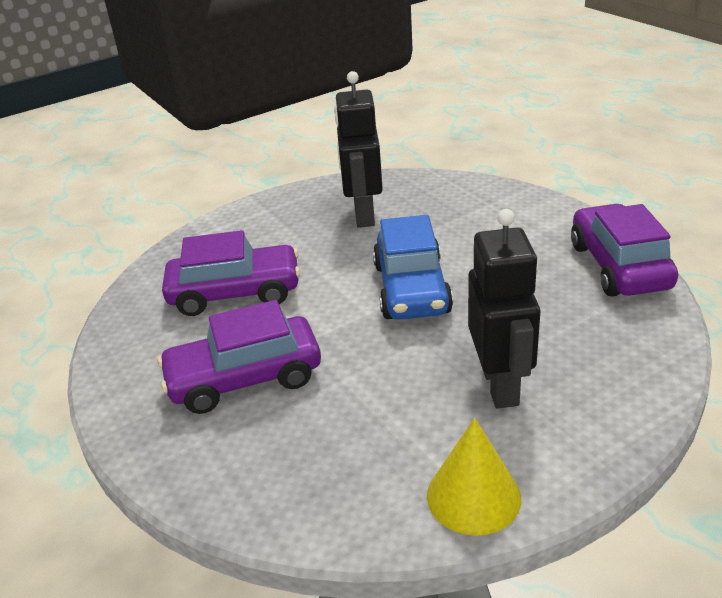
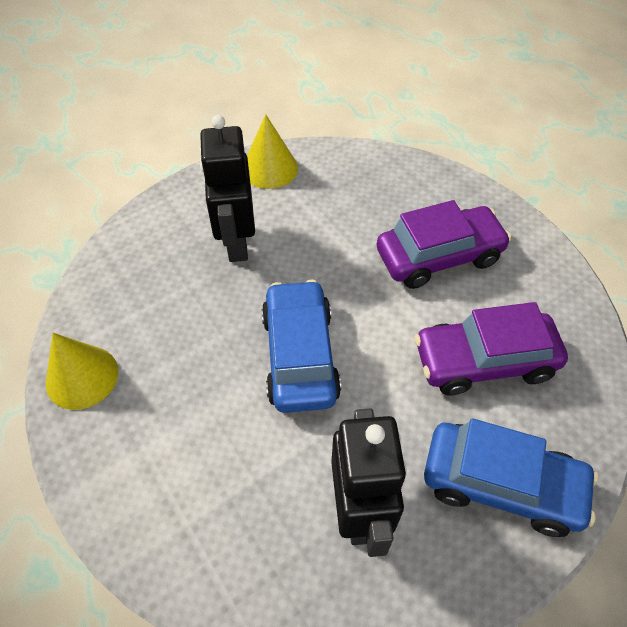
camera: 175 degrees right, 20 degrees up
purple car [571,204,678,296] -> yellow cone [46,333,118,410]
none -> blue car [424,418,598,537]

